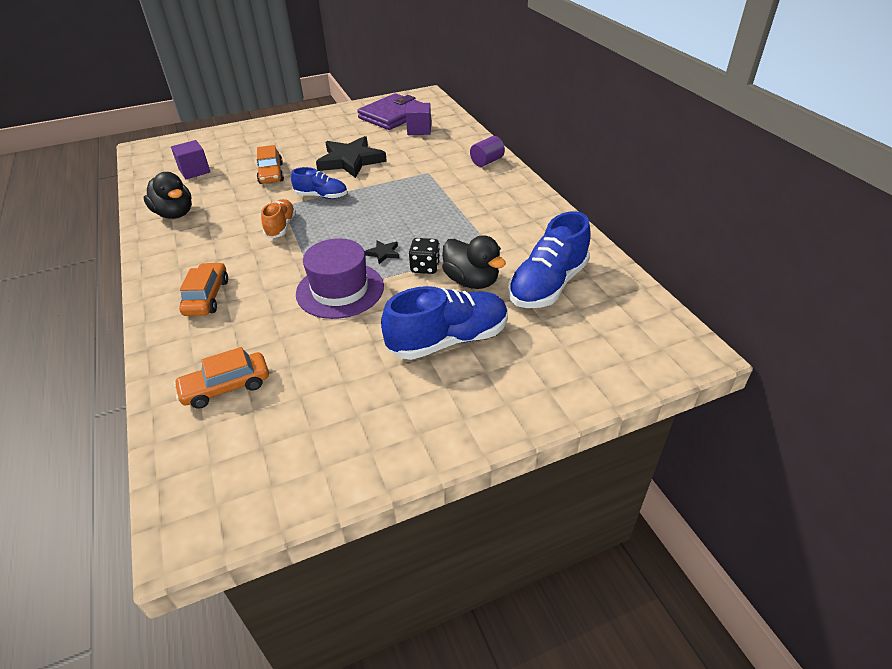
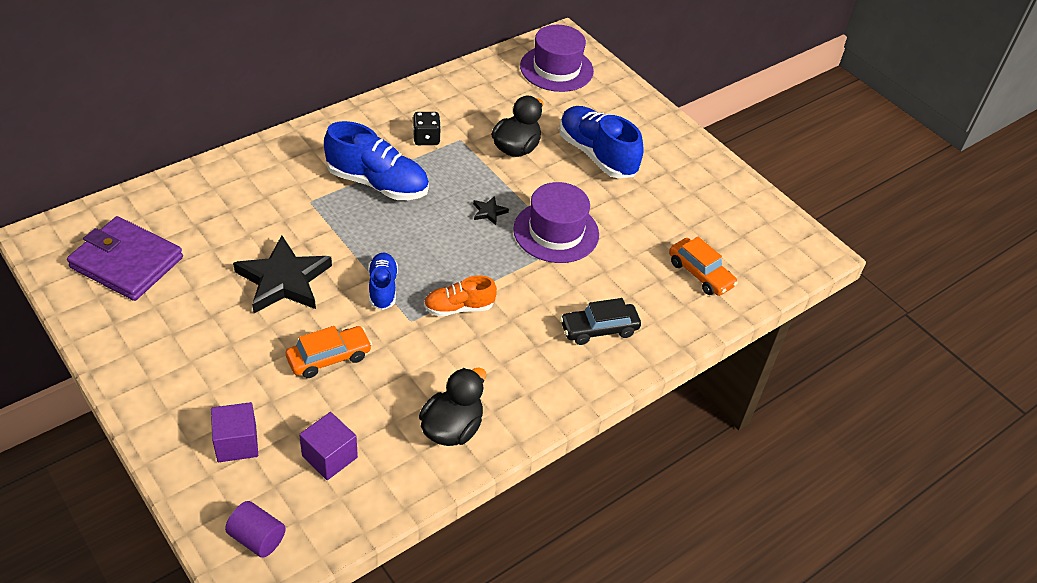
camera: 110 degrees left, 5 degrees up
orange car [179,262,228,316] -> black car [560,298,641,345]
purple cube [406,103,431,135] -> purple cube moved to [211,402,258,462]
black dice [409,238,440,274] -> black dice moved to [413,112,441,145]
purple cylinder [470,136,505,167] -> purple cylinder moved to [225,501,286,558]
blue shoe [508,211,591,308] -> blue shoe moved to [324,121,429,200]
none -> purple hat [520,25,594,92]

